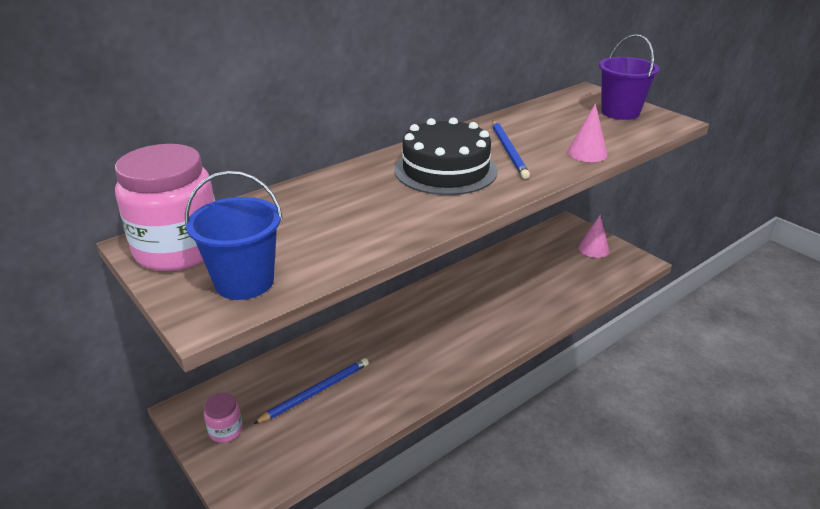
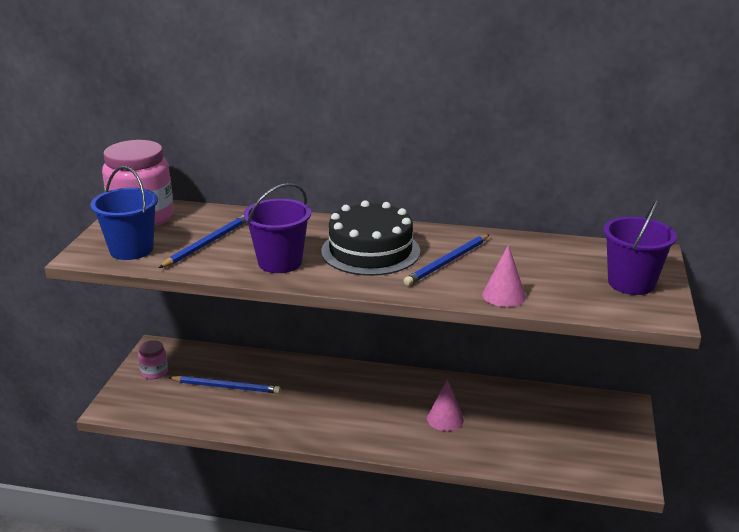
camera: 50 degrees right, 5 degrees down
pink cone [578,215,609,258] -> pink cone moved to [427,379,464,431]
none -> blue pencil [159,215,246,268]
none -> purple bucket [243,183,311,273]

